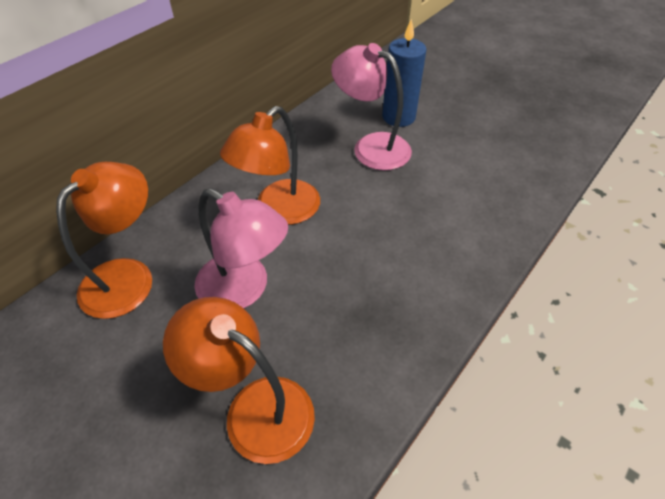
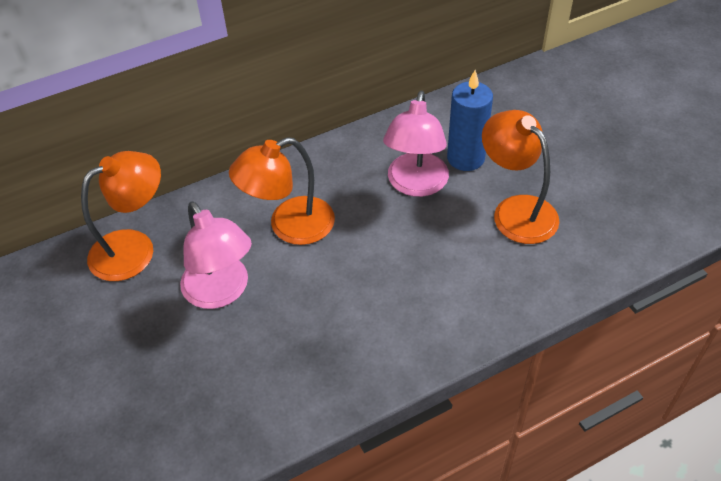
camera: 25 degrees right, 0 degrees up
orange lamp [163,297,315,464] -> orange lamp moved to [482,110,559,244]
pink lamp [331,43,412,170] -> pink lamp turned 135 degrees counterclockwise [383,91,449,197]

